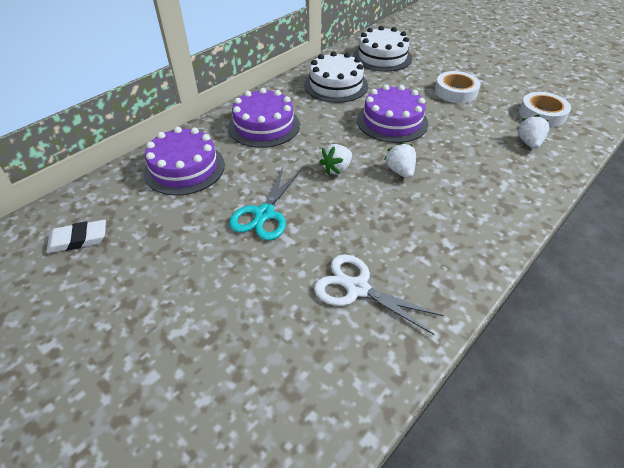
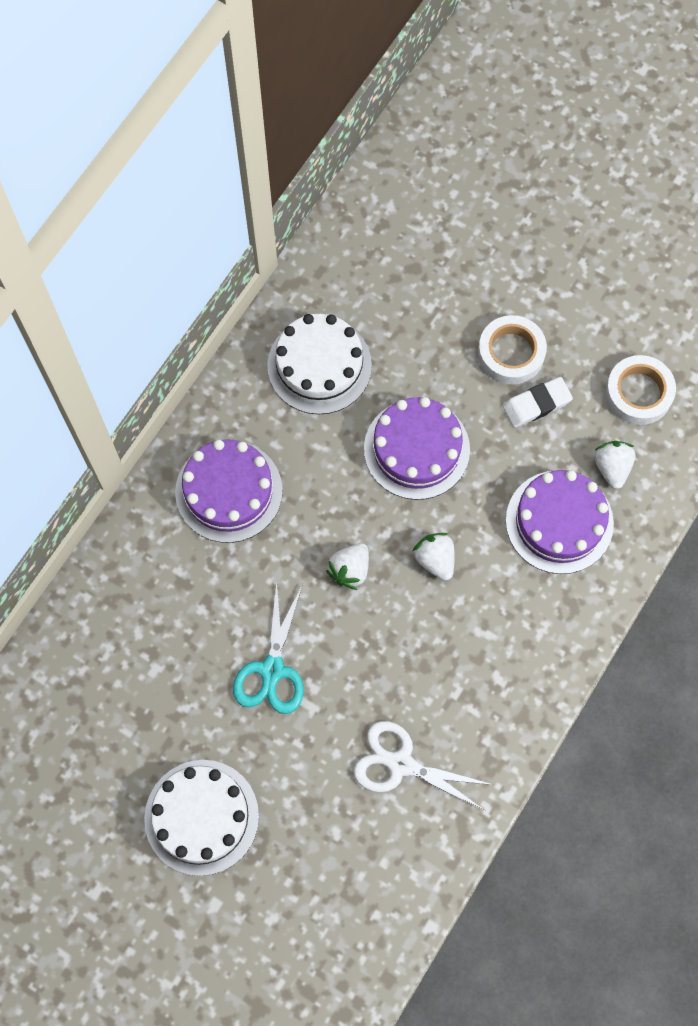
camera: 10 degrees left, 25 degrees up
white eraser [46,220,106,253] -> white eraser moved to [503,377,573,428]
purple cake [143,127,225,196] -> purple cake moved to [506,470,614,574]
white cake [353,26,412,72] -> white cake moved to [144,760,259,876]

